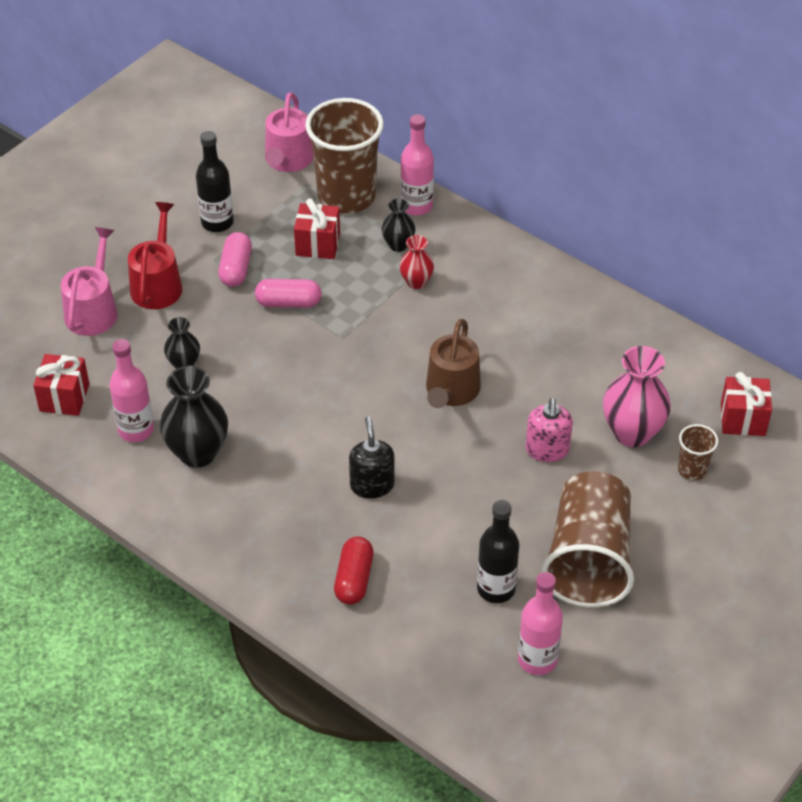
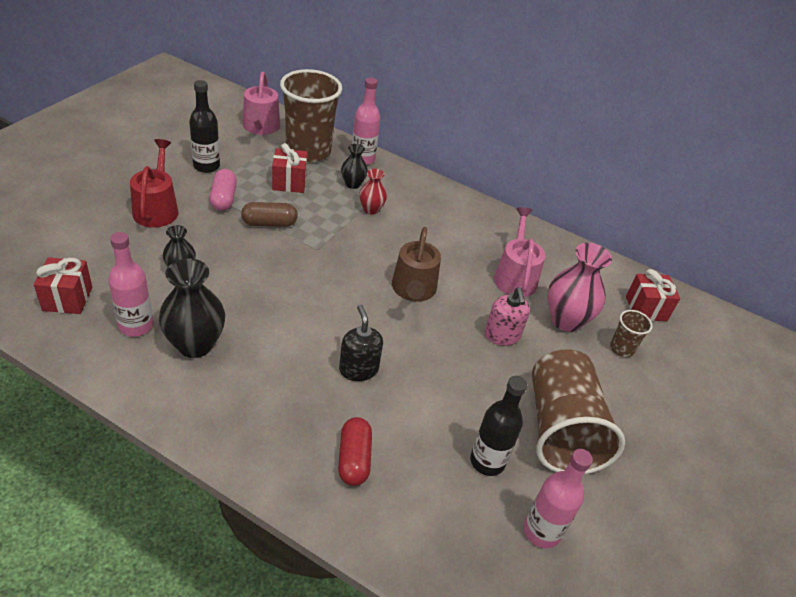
camera: 15 degrees left, 5 degrees down
pink watering can [61,227,117,336] -> pink watering can moved to [494,207,545,297]
pink capsule [255,279,322,308] -> brown capsule [241,202,298,227]

